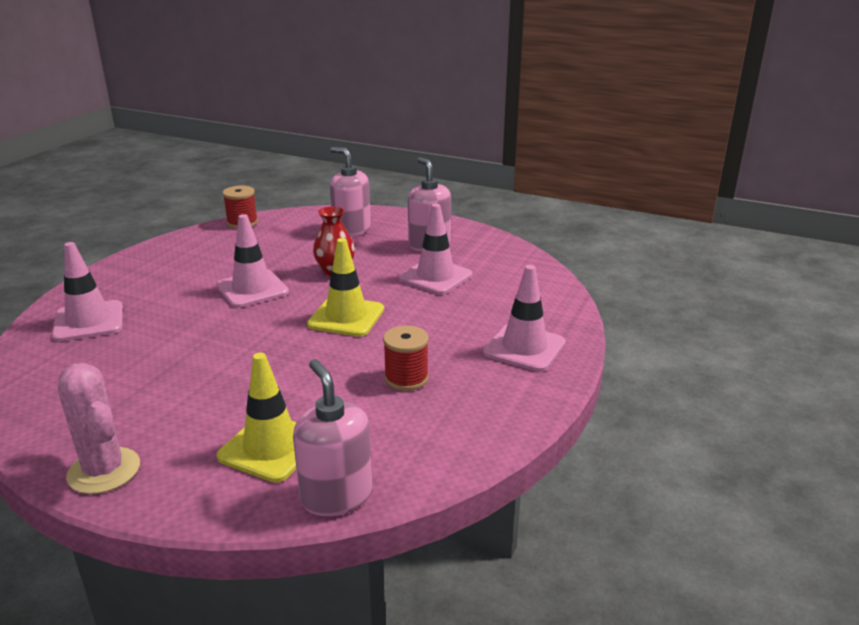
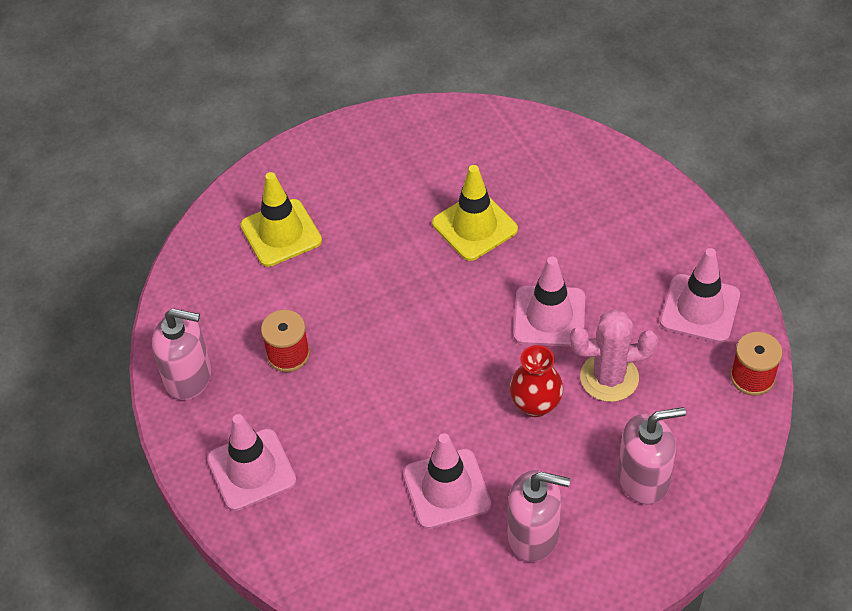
camera: 130 degrees right, 25 degrees up
pink traffic cone [52,242,123,342] -> pink traffic cone moved to [660,248,740,343]
pink cactus [58,363,140,494] -> pink cactus moved to [570,310,658,402]
pink soap dispenser [293,359,372,516] -> pink soap dispenser moved to [152,308,211,400]
yellow traffic cone [307,238,384,337] -> yellow traffic cone moved to [432,165,518,261]

